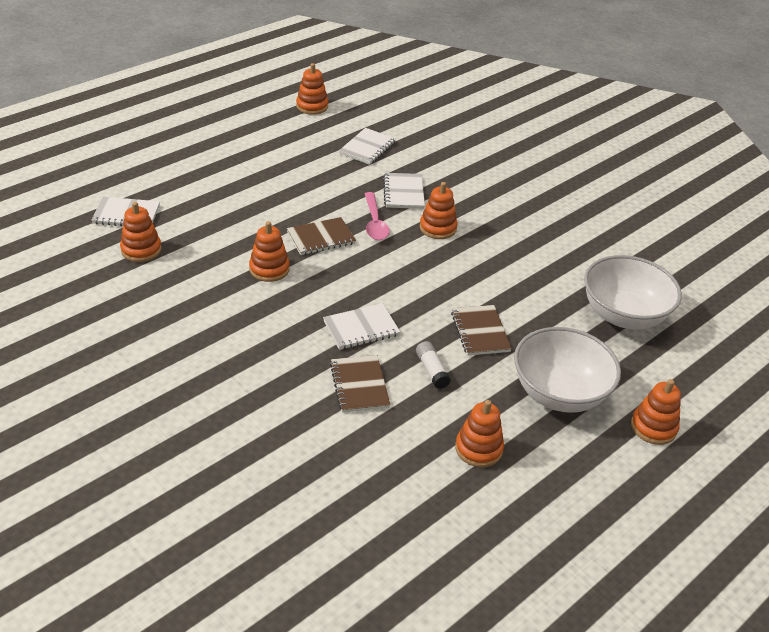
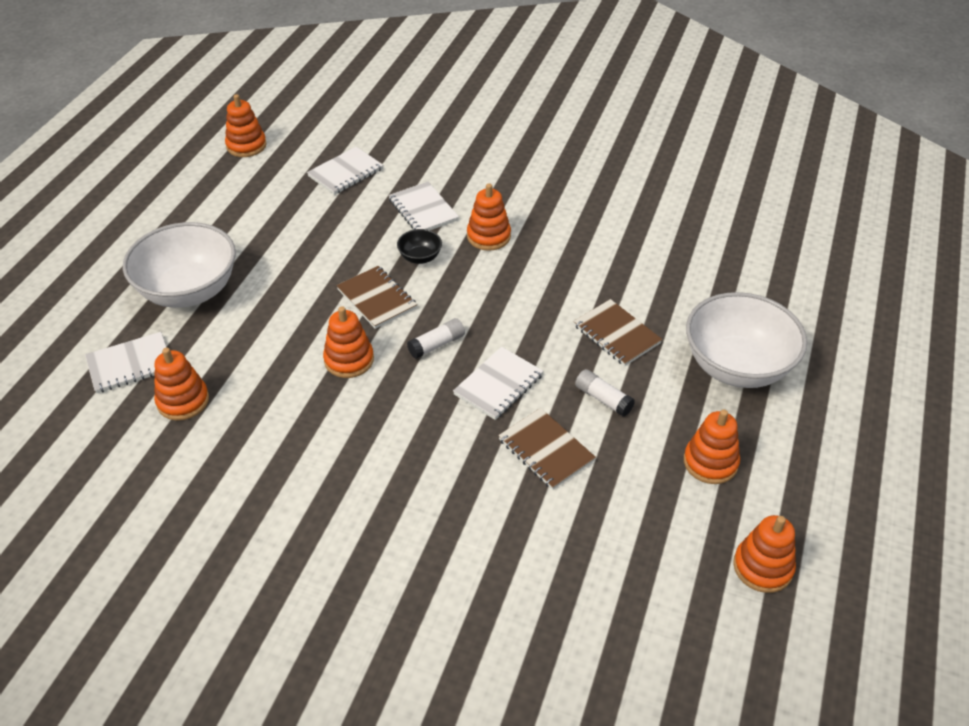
camera: 25 degrees left, 5 degrees up
brown notebook [287,217,356,255] -> brown notebook turned 75 degrees counterclockwise [336,266,417,329]
white notebook [339,128,396,165] -> white notebook turned 45 degrees clockwise [307,147,383,195]
pink spoon [365,192,390,240] -> black bowl [397,229,442,264]
white bowl [584,255,682,329] -> white bowl moved to [123,222,236,308]
orange stacking toy [631,379,681,445] -> orange stacking toy moved to [733,515,796,593]
none -> white glue stick [407,318,465,359]

